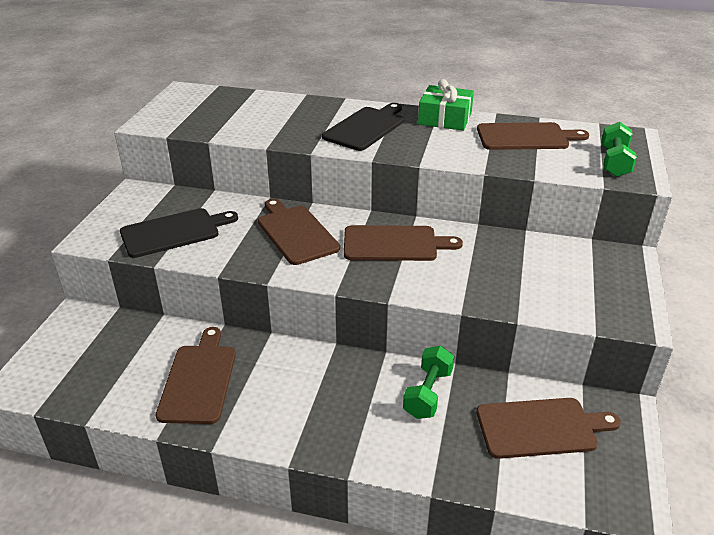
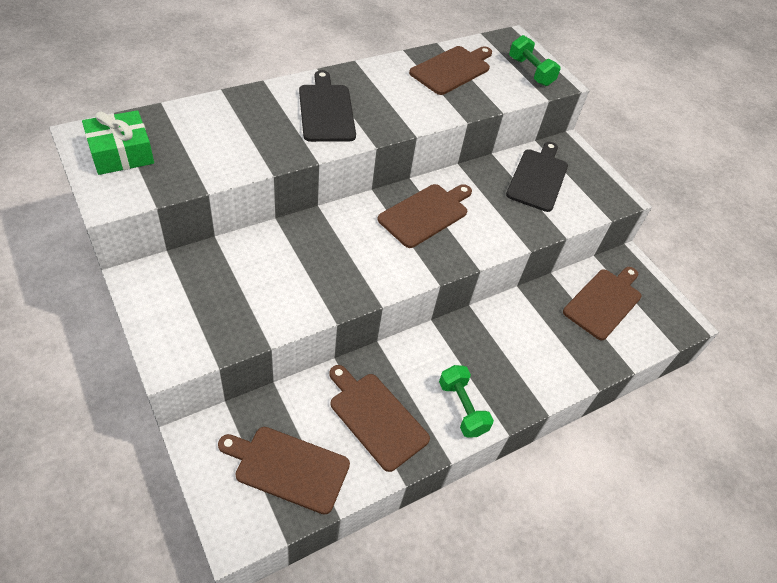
camera: 50 degrees left, 15 degrees up
black cutting board [120,208,238,258] -> black cutting board moved to [506,142,568,212]
brown cutting board [258,199,340,265] -> brown cutting board moved to [218,427,350,515]
green dumbbell [403,346,454,419] -> green dumbbell moved to [439,365,494,438]
green gift [418,79,474,131] -> green gift moved to [82,110,154,175]

